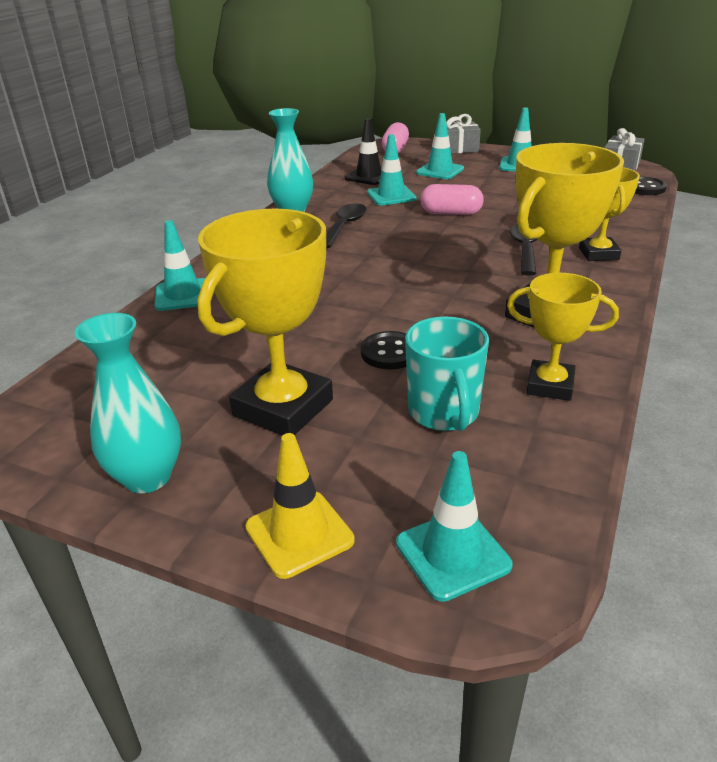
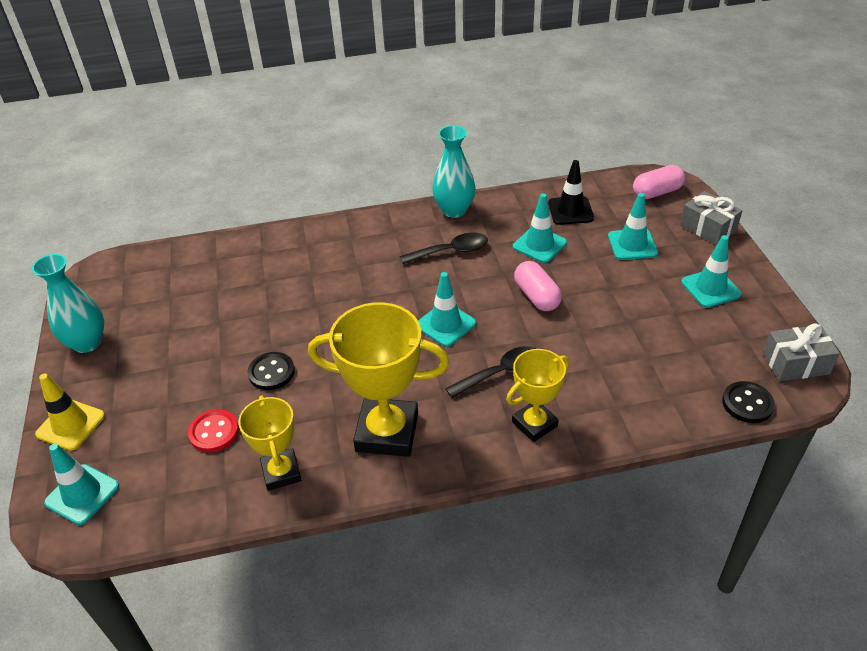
camera: 55 degrees right, 10 degrees up
turquoise traffic cone [154,220,205,311] -> turquoise traffic cone moved to [418,272,476,347]
yellow trophy [197,209,333,435] -> none
turquoise mug [405,317,489,431] -> red button [188,409,239,452]

